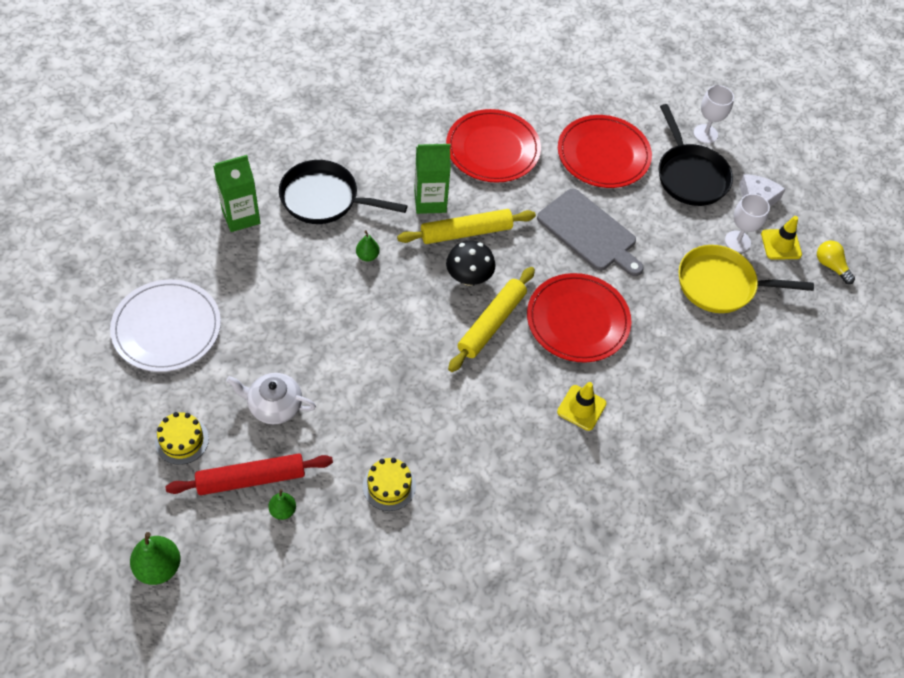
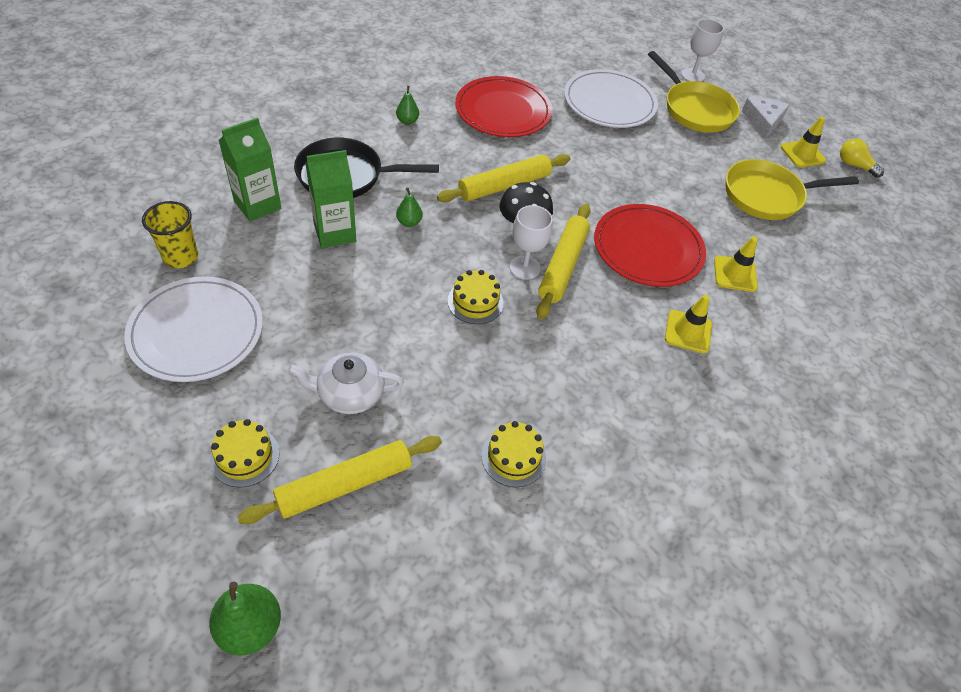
camera: 15 degrees left, 5 degrees down
red rolling pin [166,454,333,495] -> yellow rolling pin [237,436,442,524]
green pear [268,489,296,520] -> green pear moved to [396,86,419,125]
green carton [414,143,451,214] -> green carton moved to [306,150,356,248]
grey cutting board [537,189,644,276] -> none
red plate [558,115,652,188] -> white plate [564,69,658,128]
black pan [659,104,733,206] -> yellow pan [648,51,740,132]
white goblet [725,194,770,252] -> white goblet moved to [510,205,553,280]
none -> yellow cup [142,201,198,268]
none -> yellow cake [447,270,504,324]
none -> yellow traffic cone [714,236,758,292]

